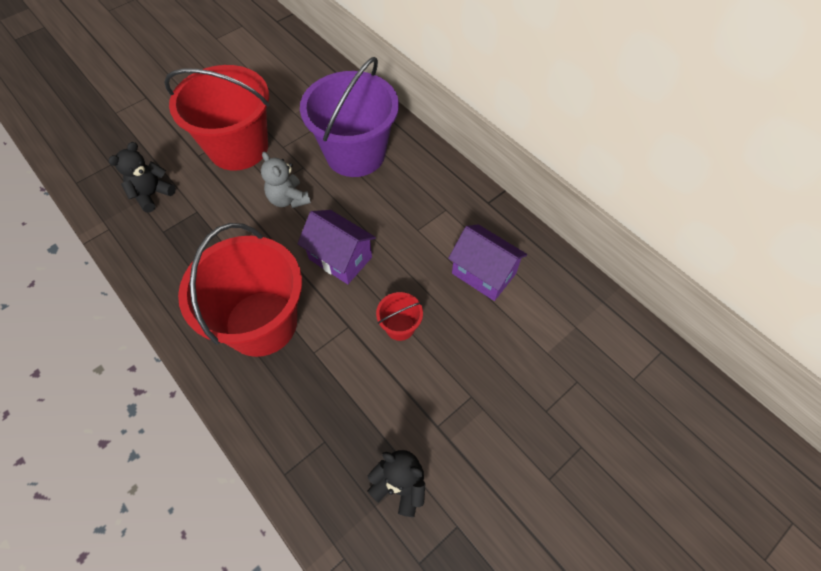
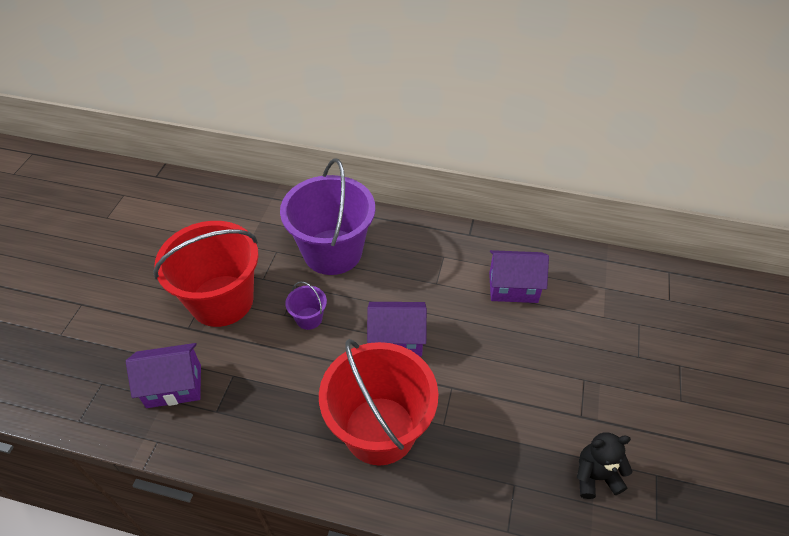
camera: 35 degrees left, 10 degrees down
black teddy bear [108,142,176,212] -> purple house [126,343,201,408]
grey teddy bear [261,152,311,208] -> purple bucket [285,281,327,330]
red bucket [376,292,423,341] -> none

